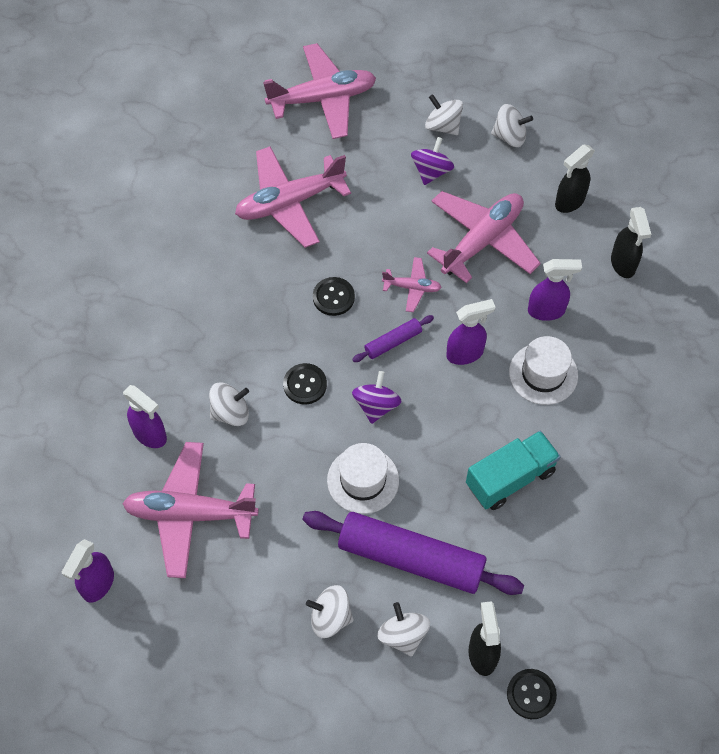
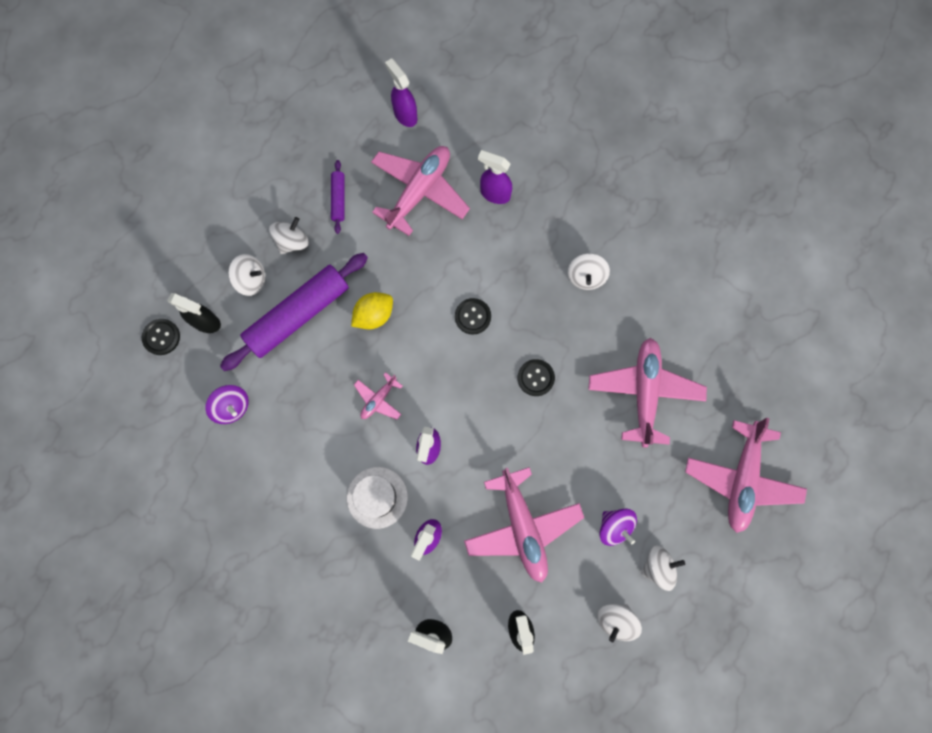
camera: 120 degrees right, 15 degrees up
purple spray bottle [123,385,167,448] -> purple spray bottle turned 45 degrees clockwise [478,150,512,204]
white spinning top [209,382,249,426] -> white spinning top moved to [568,253,610,290]
white hat [327,443,399,514] -> yellow lemon [351,292,393,329]
purple rolling pin [352,315,434,362] -> purple rolling pin moved to [331,160,345,234]
purple spinning top [352,371,401,424] -> purple spinning top moved to [205,385,249,424]
pink plane [382,257,442,312] -> pink plane moved to [354,372,403,420]
turquoise truck [466,431,561,510] -> none

